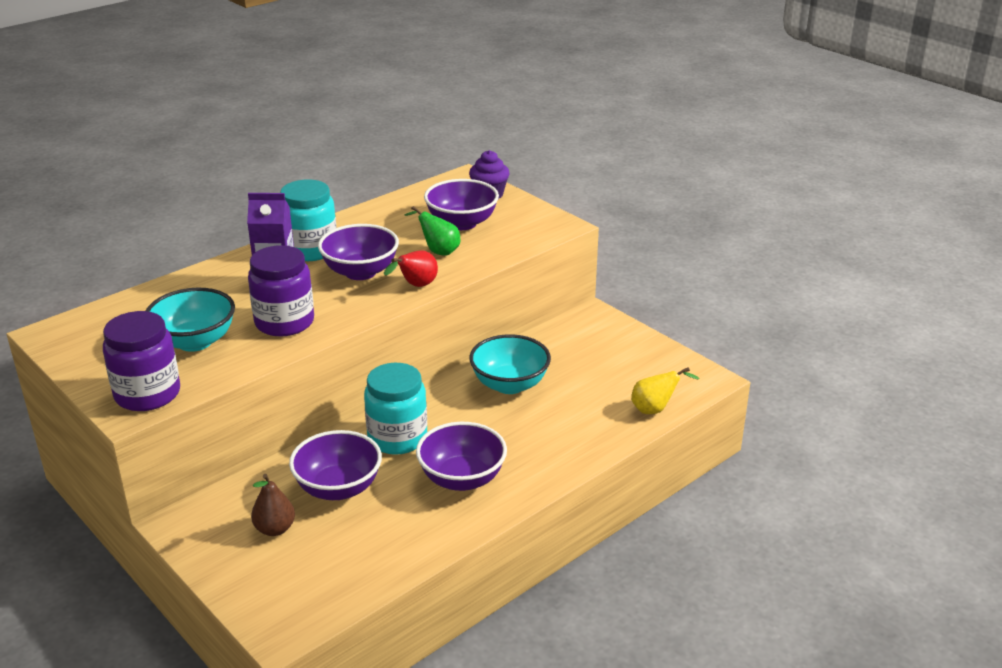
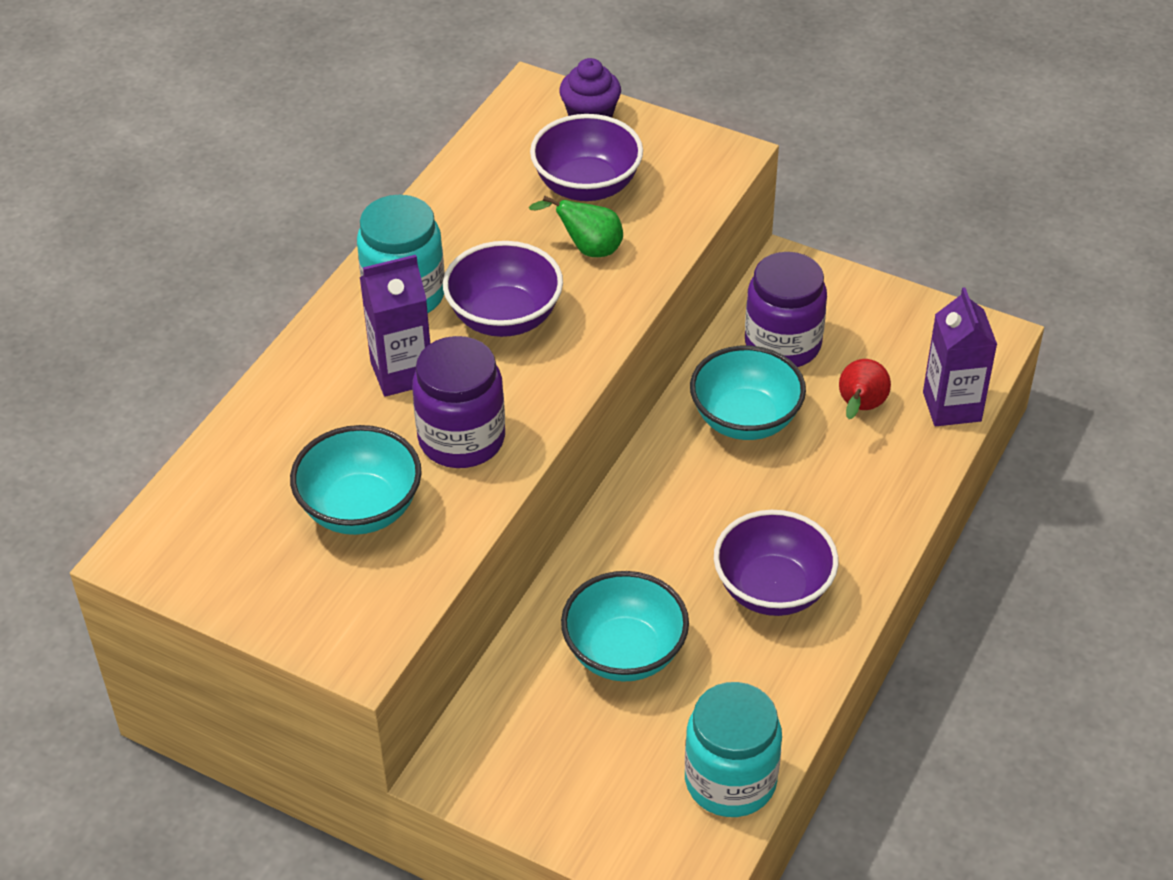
camera: 20 degrees left, 15 degrees up
purple jar [103,311,180,411] -> purple jar moved to [745,252,827,367]
brown pear [251,474,295,536] -> none
purple bowl [289,430,382,500] -> turquoise bowl [561,571,689,682]
turquoise jar [364,363,427,455] -> turquoise jar moved to [685,682,782,817]
red pear [384,250,438,287] -> red pear moved to [839,359,891,419]
yellow pear [631,367,699,414] -> purple carton [923,287,997,426]

